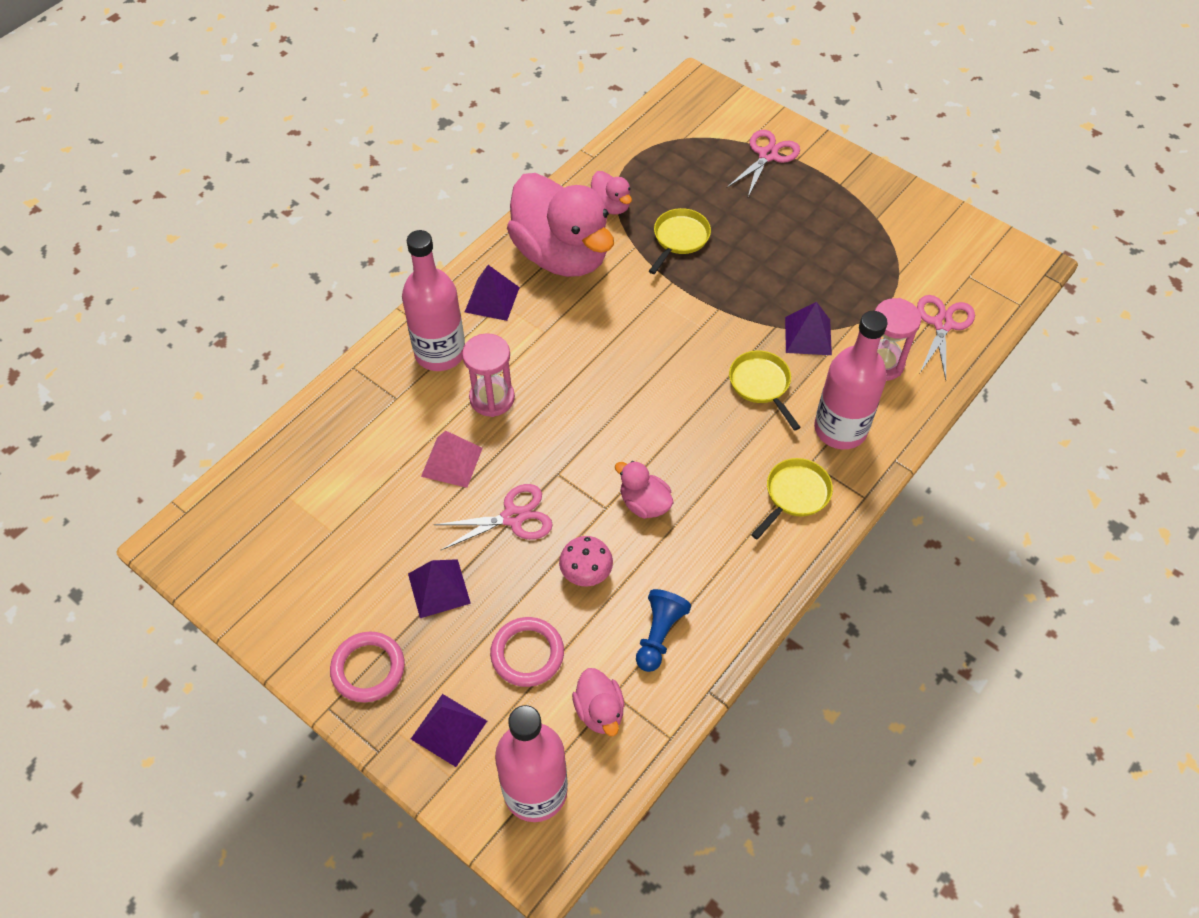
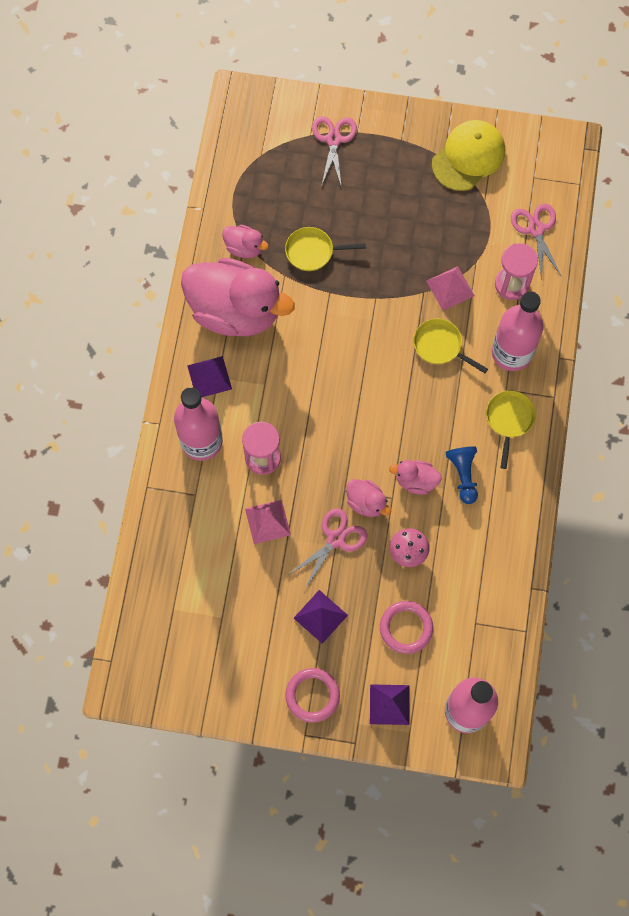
camera: 30 degrees left, 15 degrees up
pink duck [572,668,625,736] -> pink duck moved to [346,479,391,517]
blue pawn [636,589,691,672] -> blue pawn moved to [445,446,478,504]
yellow pan [649,208,711,274] -> yellow pan turned 90 degrees counterclockwise [285,227,366,271]
purple pyramid [785,302,832,355] -> pink pyramid [426,266,475,310]
none -> yellow cap [432,120,505,191]

